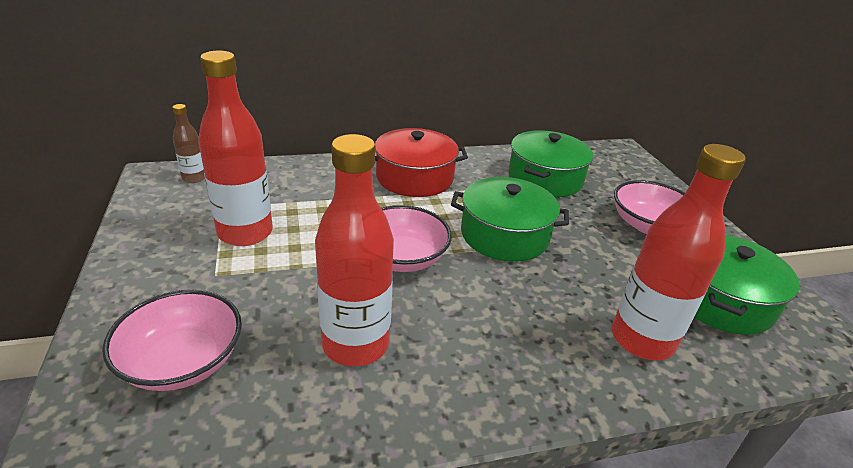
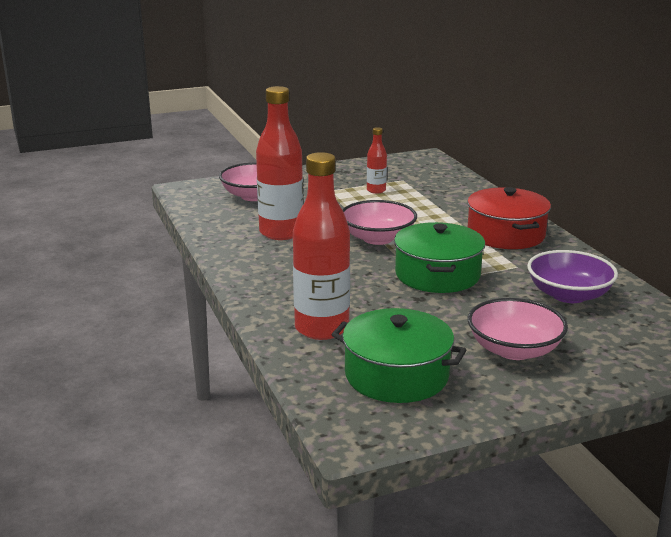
camera: 85 degrees right, 10 degrees down
brown bottle [173,104,205,183] -> none
red bottle [198,51,273,246] -> red bottle [367,127,387,194], size x0.49
green pot [508,130,593,197] -> purple bowl [527,250,618,303]

